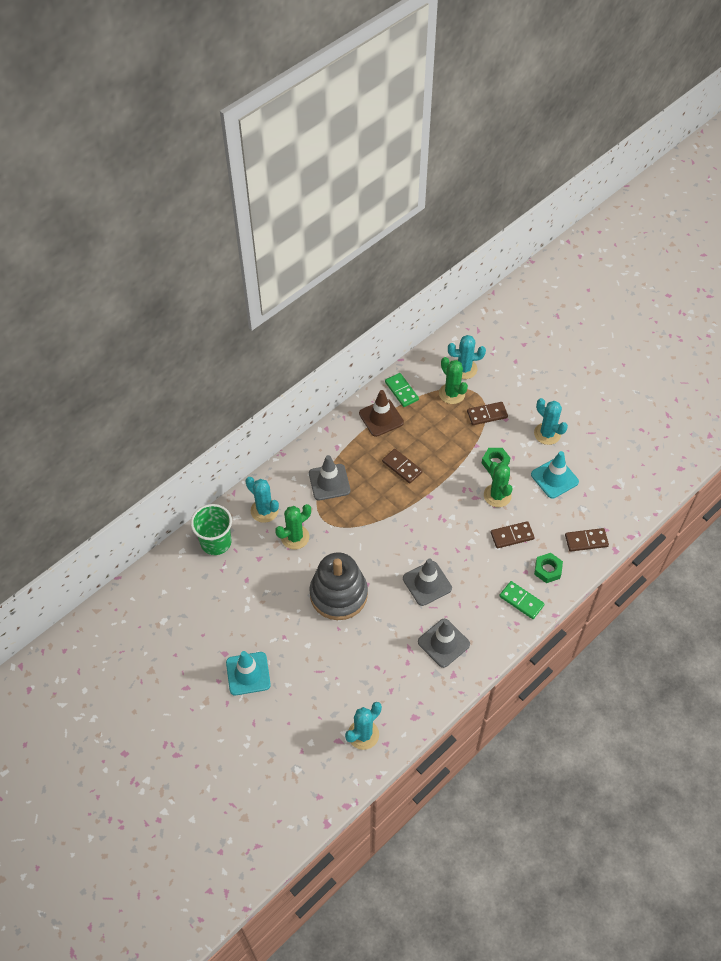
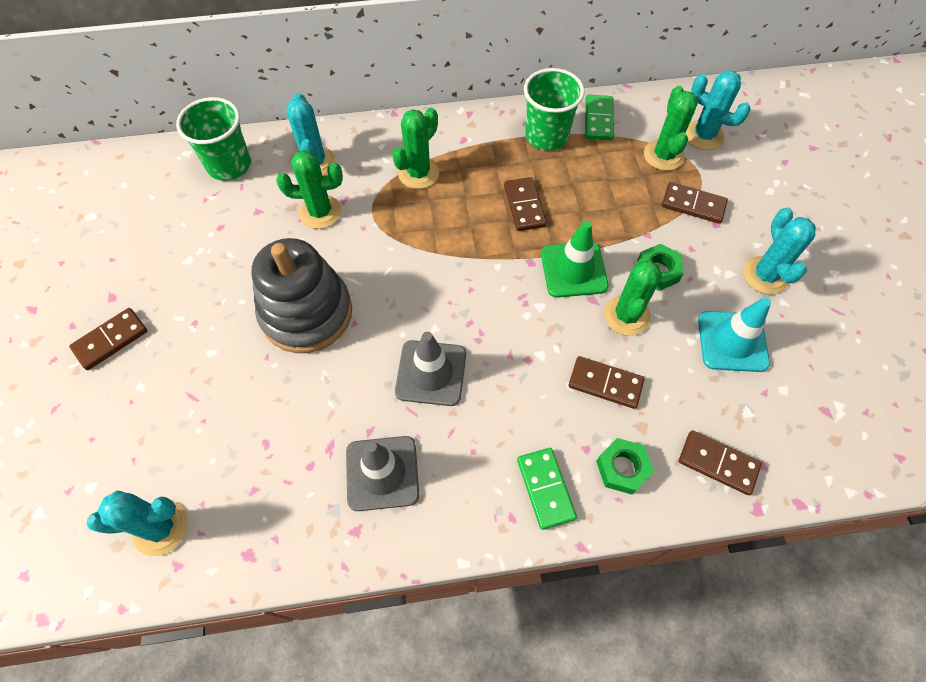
camera: 35 degrees right, 5 degrees up
turquoise traffic cone [226,651,271,695] -> brown domino [69,308,147,370]
grey traffic cone [309,455,350,500] -> green cactus [392,108,439,189]
brown traffic cone [359,390,404,437] -> green cup [524,68,585,151]
none -> green traffic cone [541,221,609,298]

